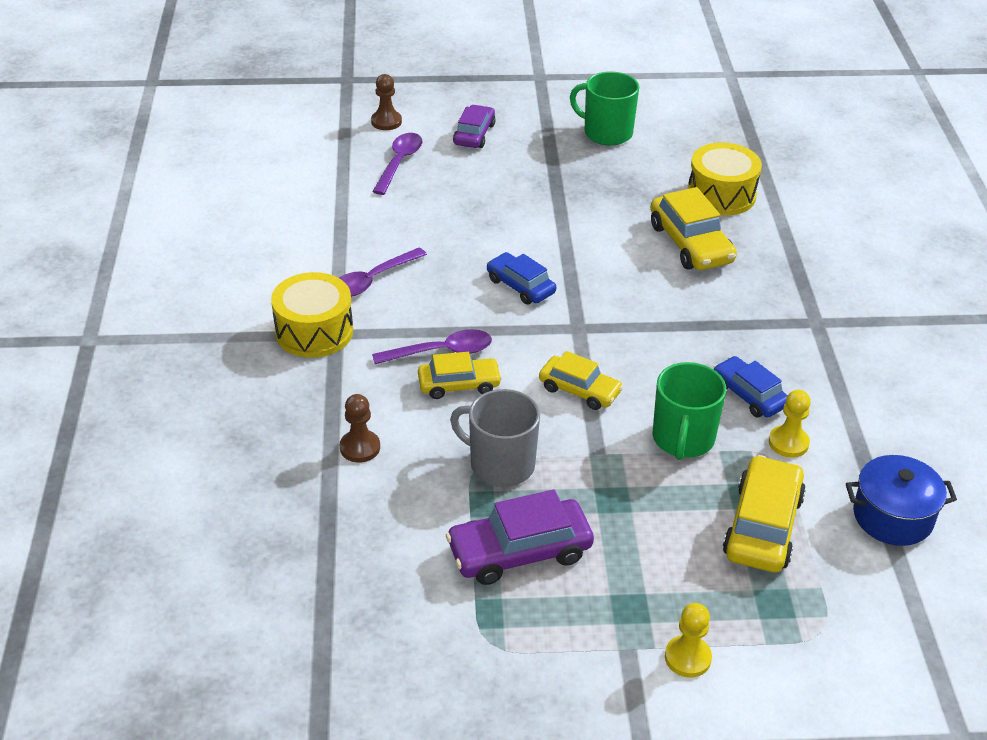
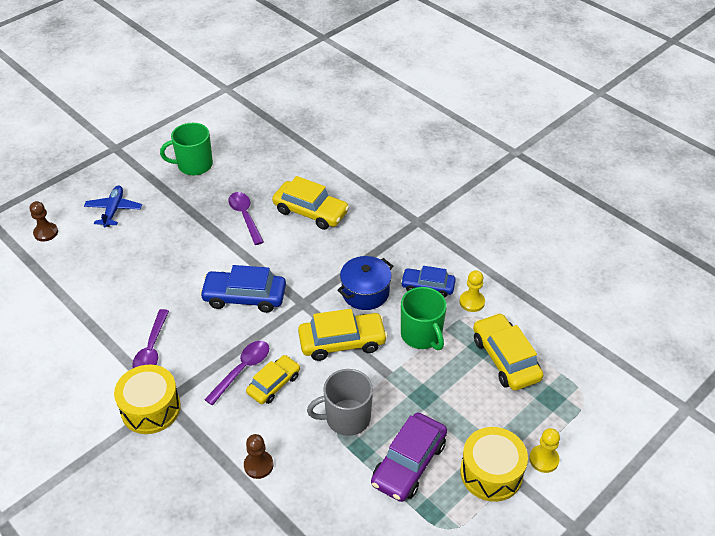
camera: 40 degrees left, 5 degrees up
purple spoon [372,133,422,195] -> purple spoon moved to [228,192,264,245]
purple car [453,105,496,148] -> blue plane [84,185,142,227]
blue car [487,252,556,305] -> blue car [200,265,286,313], size x1.53
yellow car [539,351,623,410] -> yellow car [298,309,388,361], size x1.53
yellow drum [688,143,762,215] -> yellow drum moved to [460,427,528,502]
blue pot [846,455,957,546] -> blue pot moved to [337,256,393,310]

